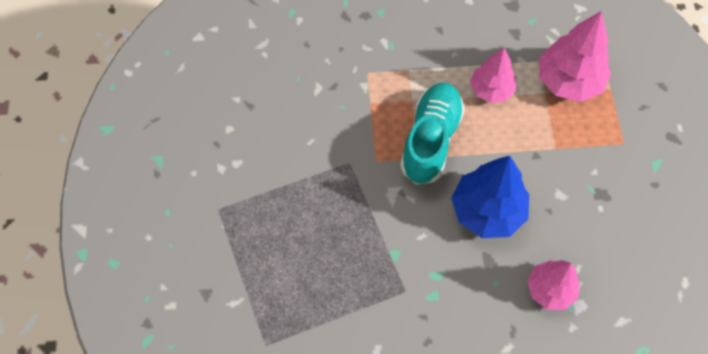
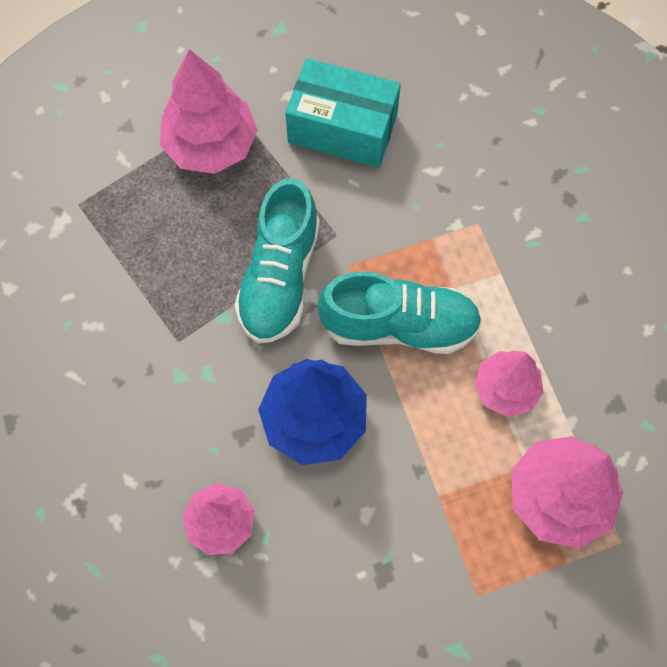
camera: 75 degrees right, 5 degrees up
none -> pink tree [160,49,258,174]
none -> turquoise shoe [234,178,320,343]
none -> turquoise box [285,58,401,168]

